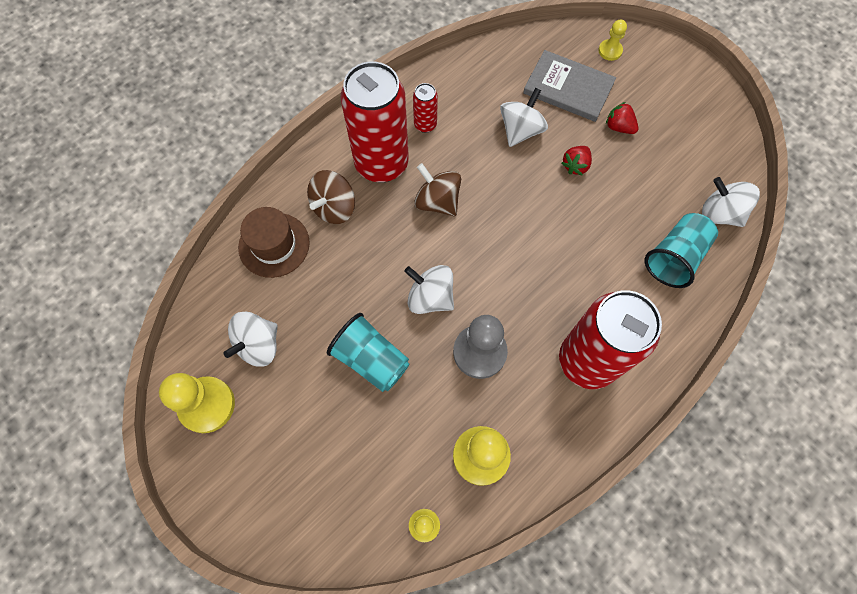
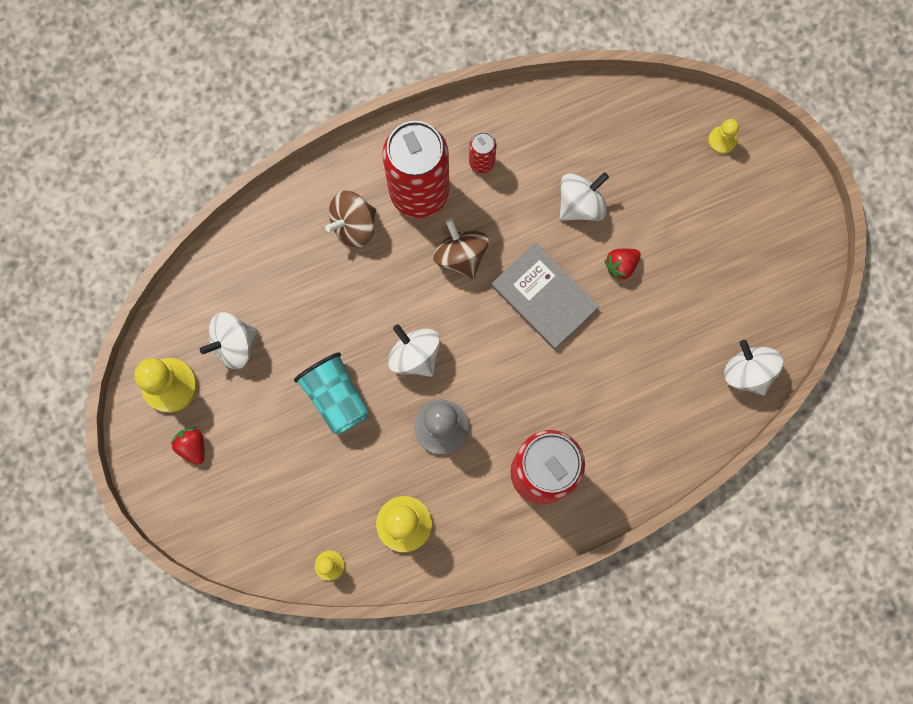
camera: 20 degrees right, 10 degrees up
brown hat [238,207,310,278] -> none
grey book [523,50,616,122] -> grey book moved to [491,242,599,350]
red strawberry [606,102,638,134] -> red strawberry moved to [171,427,205,465]
turquoise cup [645,213,718,288] -> none

